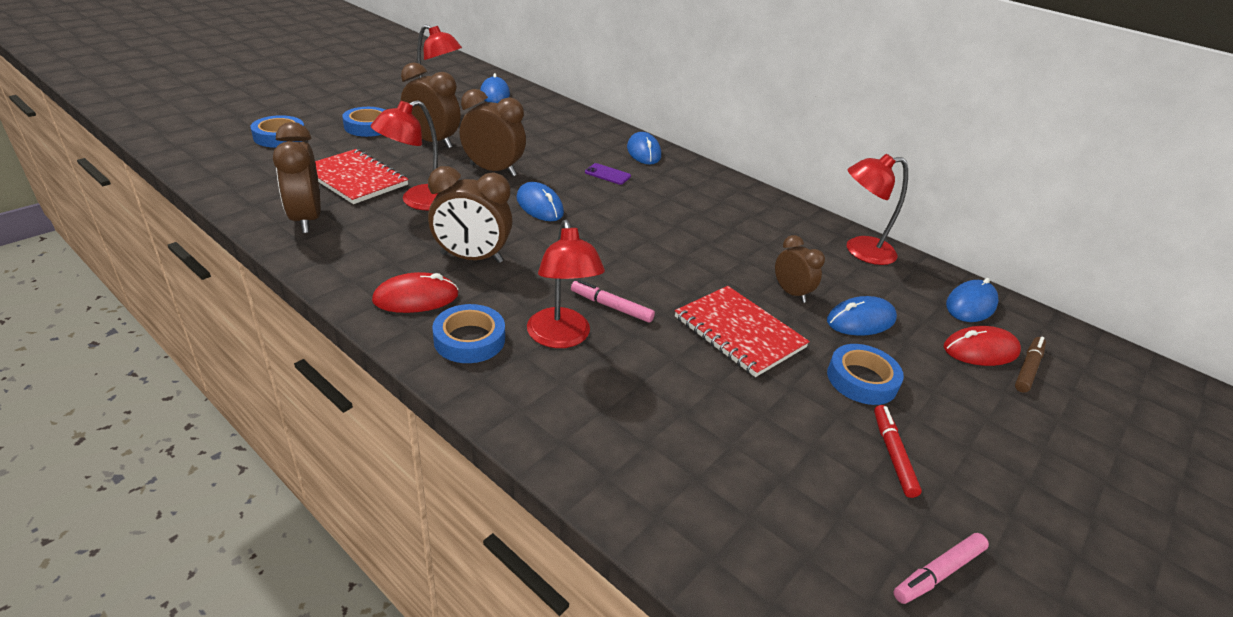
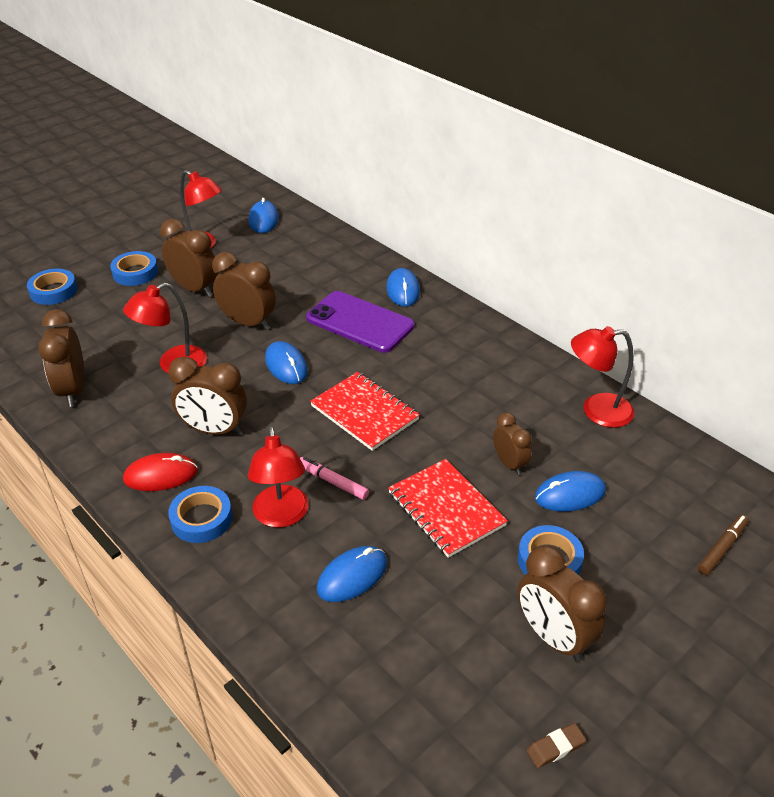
camera: 10 degrees right, 5 degrees up
red notebook [315,149,409,204] -> red notebook moved to [310,372,420,451]
purple phone [585,163,631,185] -> purple phone [306,291,414,353], size x2.38
red marker [874,405,922,498] -> brown clock [518,546,607,662]
pink marker [894,533,989,604] -> brown eraser [526,723,586,768]
red mouse [944,326,1021,366] -> none
blue mouse [946,278,999,322] -> blue mouse moved to [317,546,387,602]

